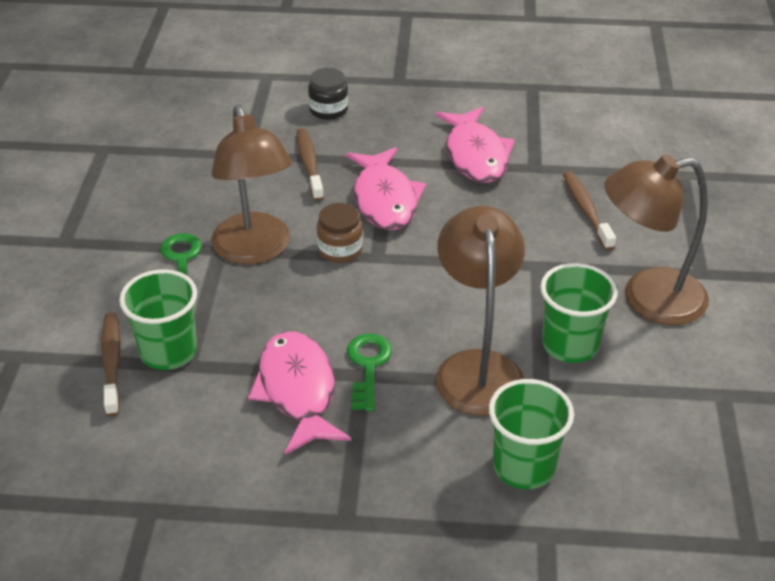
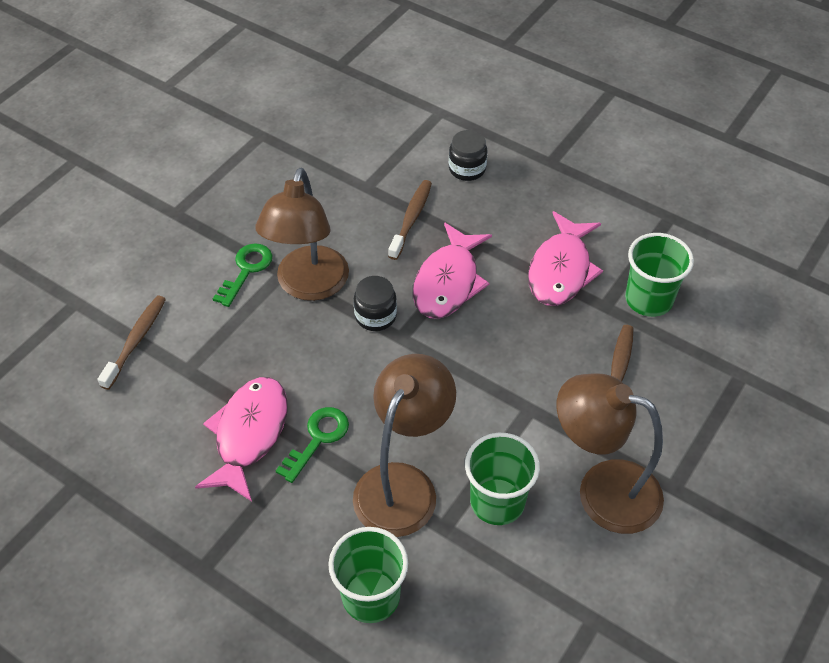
camera: 30 degrees right, 10 degrees up
green cup [119,269,197,370] -> green cup moved to [625,233,694,317]
brown jar [317,203,363,263] -> black jar [354,276,397,331]

